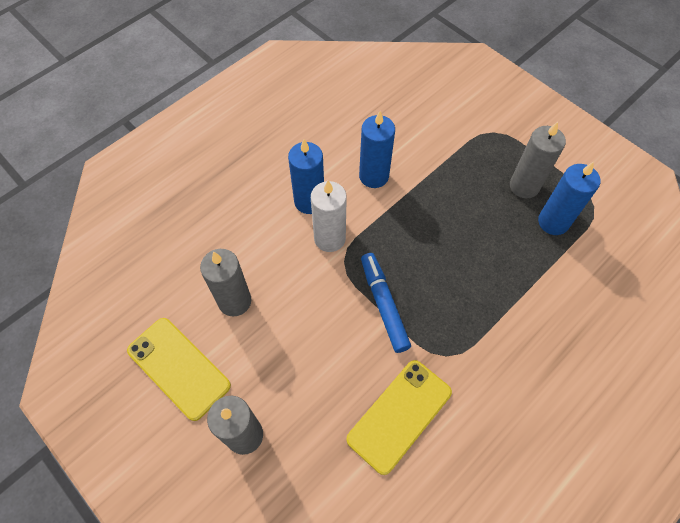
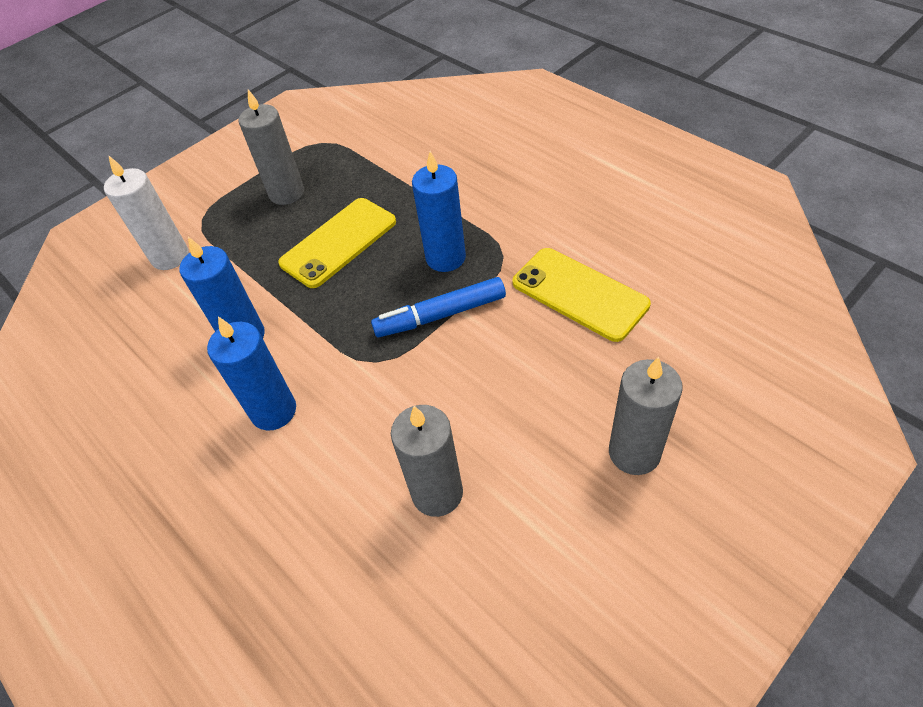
camera: 85 degrees left, 10 degrees down
yellow phone [127,318,231,421] -> yellow phone moved to [278,198,396,288]
white candle [311,181,347,252] -> white candle moved to [104,155,189,270]
blue candle [538,162,601,235] -> blue candle moved to [412,151,466,272]

